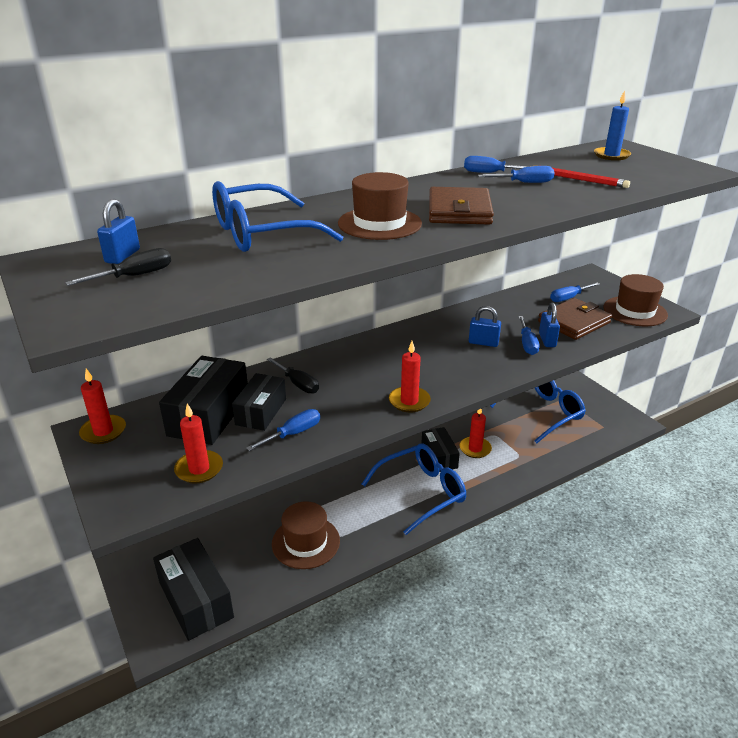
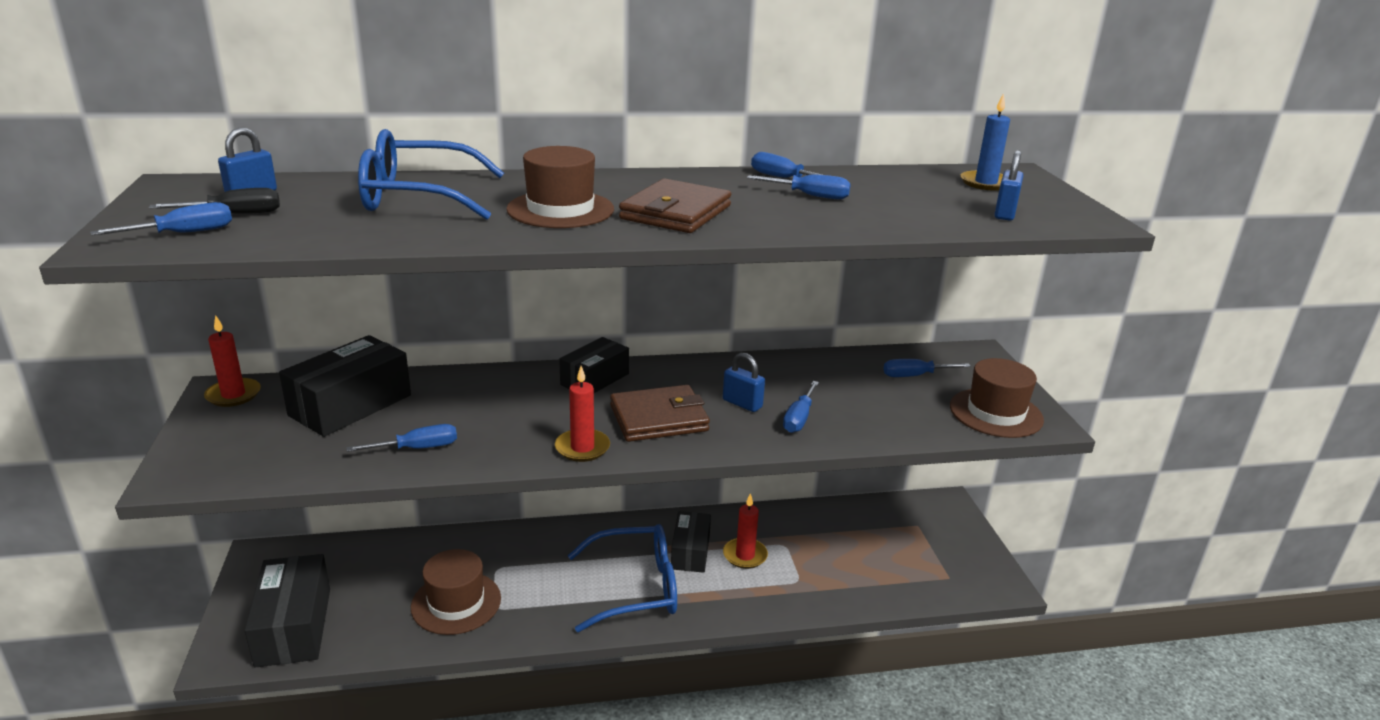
camera: 20 degrees right, 5 degrees down
red candle [174,403,223,484] -> none
black box [232,373,286,431] -> black box moved to [559,337,629,393]
black screwdriver [267,357,319,394] -> none
blue glasses [490,380,586,443] -> none
red pencil [528,165,630,188] -> none
brown wallet [538,298,612,340] -> brown wallet moved to [610,385,710,442]
blue padlock [539,303,560,347] -> blue padlock moved to [994,150,1023,221]
none -> blue screwdriver [90,202,232,236]

